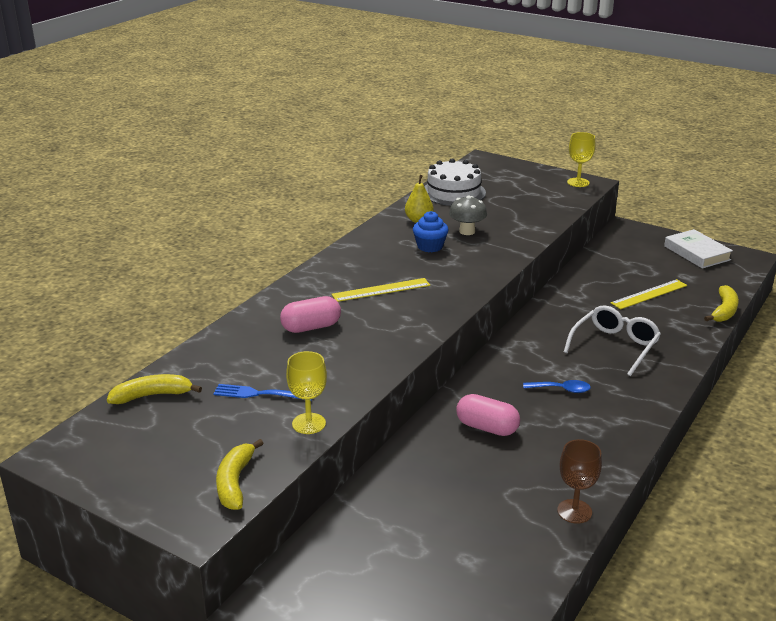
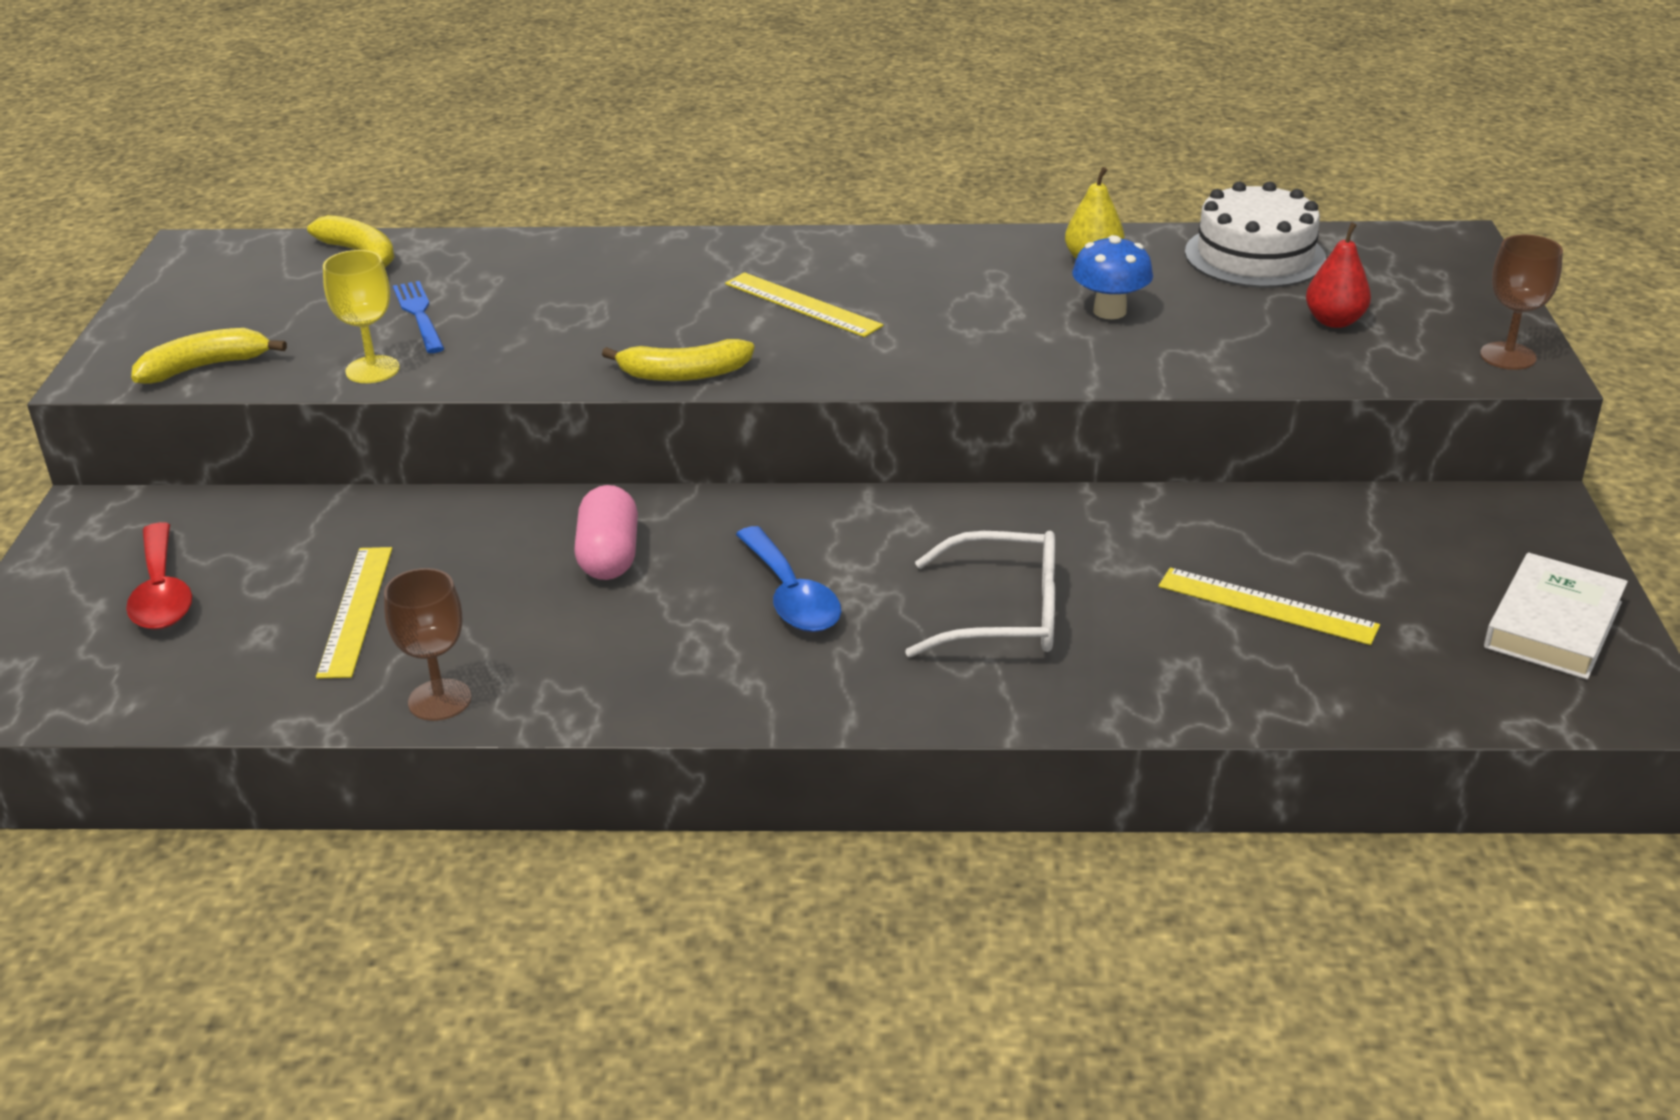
camera: 60 degrees right, 5 degrees up
pink capsule [280,296,341,333] -> none
blue cupcake [413,211,448,252] -> none
grey mushroom [449,196,487,235] -> blue mushroom [1072,235,1153,319]
blue spoon [523,380,591,393] -> blue spoon [736,526,841,632], size x1.52
yellow goblet [567,132,595,187] -> brown goblet [1480,234,1563,370]
yellow banana [704,285,739,322] -> yellow banana moved to [602,339,754,381]
none -> red spoon [126,522,192,630]
none -> yellow ruler [316,547,392,679]
none -> red pear [1306,222,1371,328]

